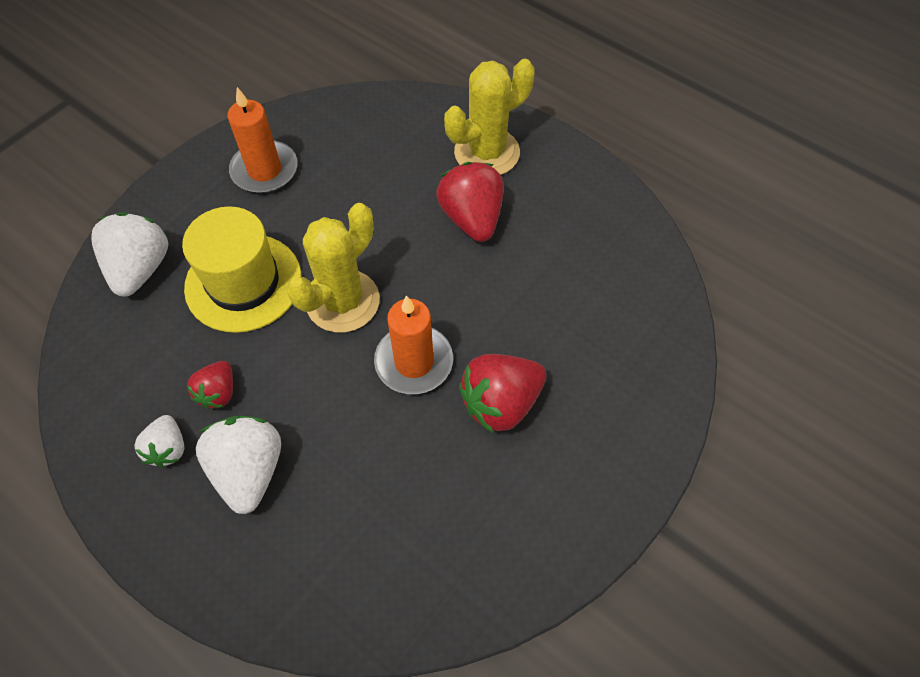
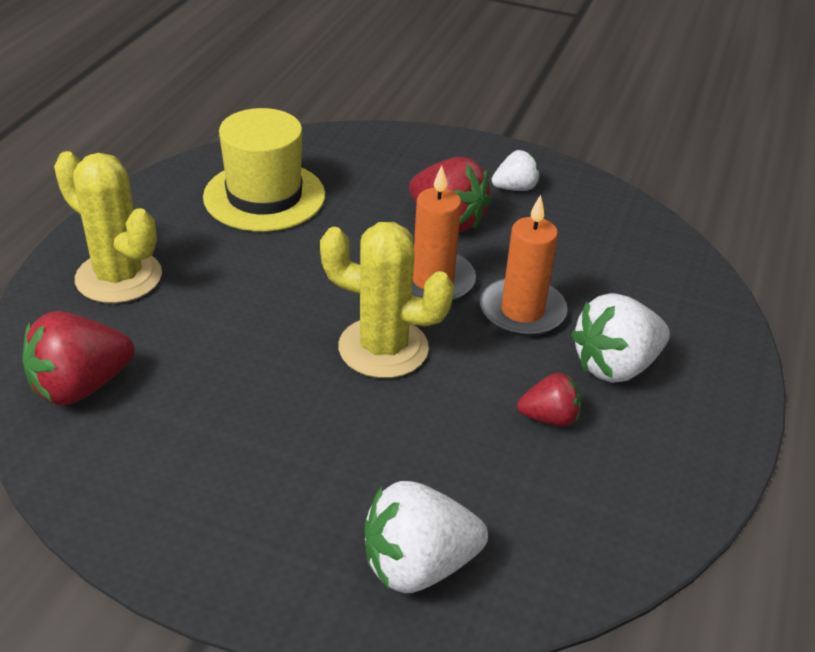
camera: 110 degrees left, 20 degrees down
white strawberry [134,415,184,468] -> white strawberry moved to [492,150,540,191]
yellow hat [182,206,301,333] -> yellow hat moved to [203,108,325,232]
orange candle [227,87,298,193] -> orange candle moved to [480,195,568,337]
red strawberry [436,162,504,242] -> red strawberry moved to [22,311,134,406]

